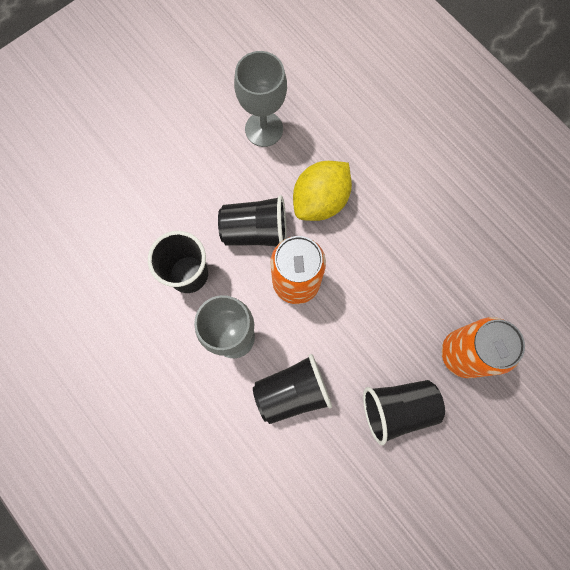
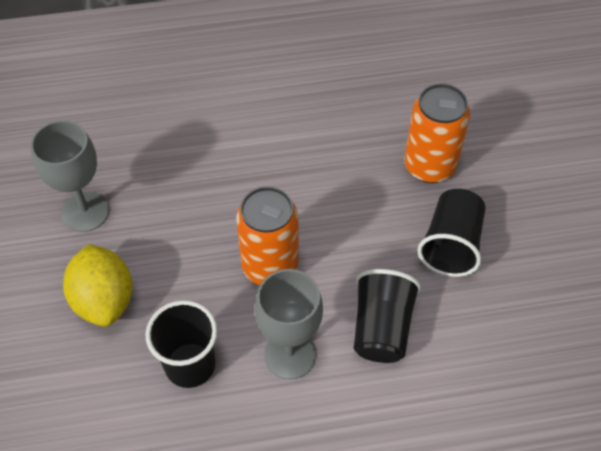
camera: 60 degrees left, 20 degrees down
black cup [218,195,287,246] -> none
yellow lemon [293,161,352,221] -> yellow lemon moved to [63,244,132,327]

